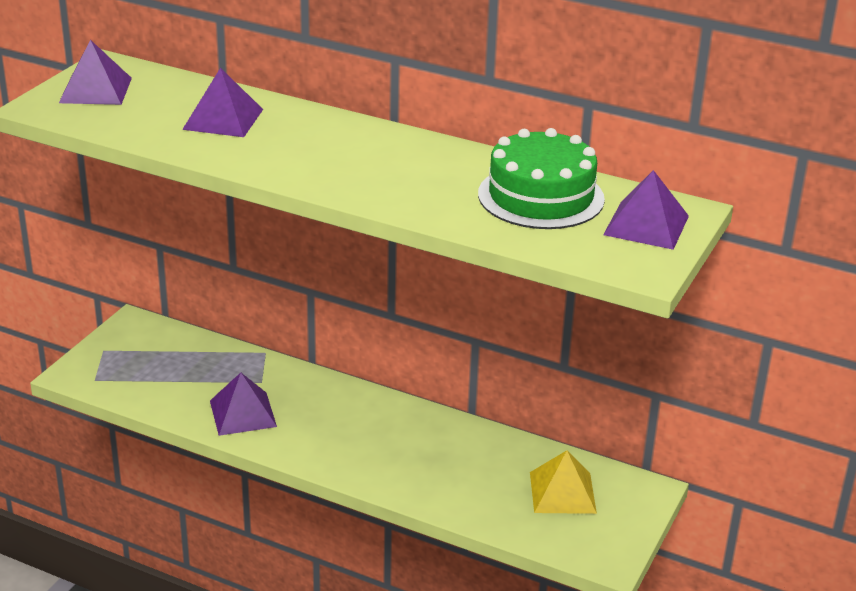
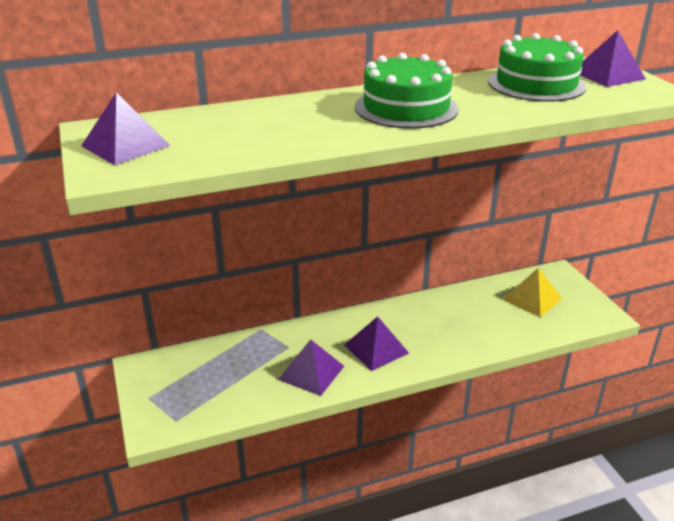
camera: 45 degrees left, 0 degrees up
purple pyramid [182,68,263,137] -> purple pyramid moved to [344,316,409,371]
none -> green cake [355,53,459,129]

